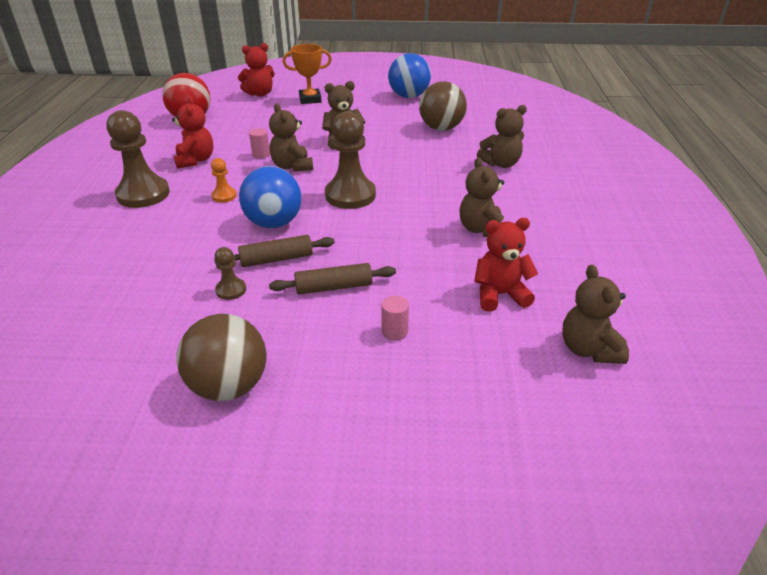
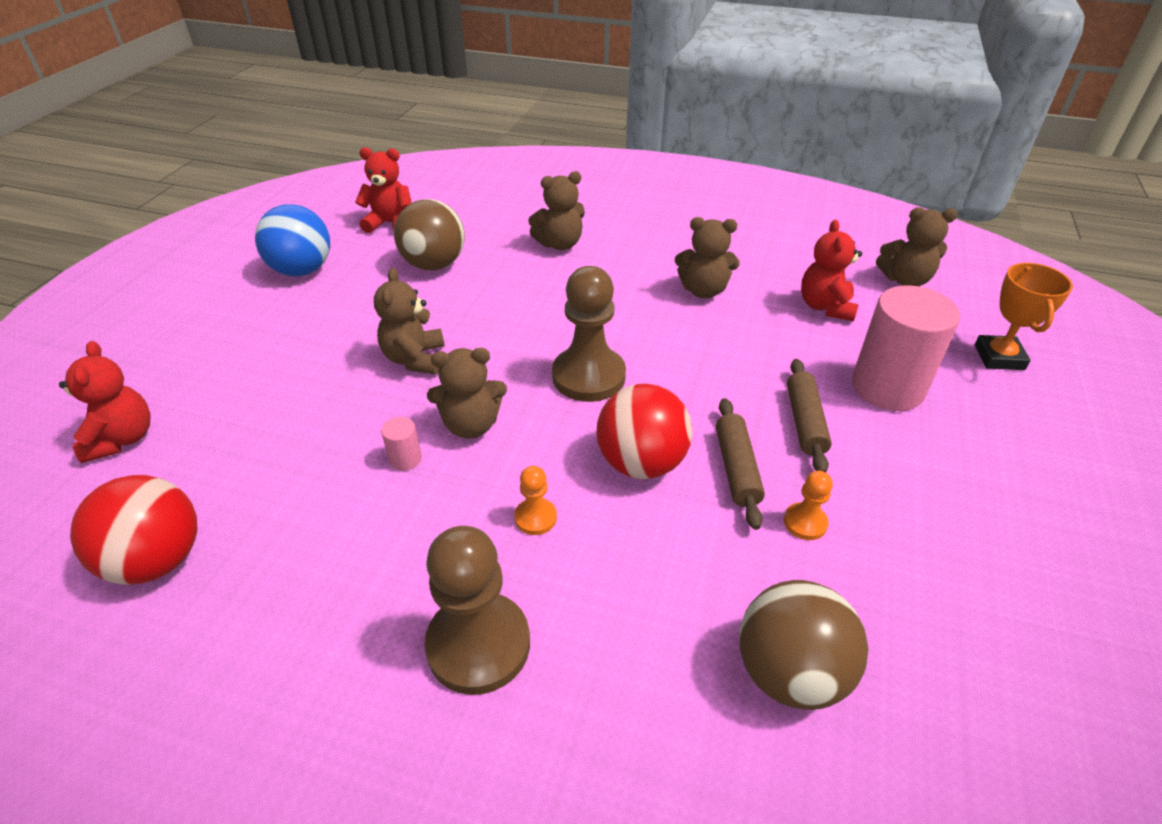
camera: 75 degrees left, 5 degrees up
red teddy bear [172,96,213,169] -> red teddy bear moved to [355,147,412,233]
brown ball [177,314,267,401] -> brown ball moved to [739,580,869,710]
brown pawn [215,247,246,300] -> orange pawn [784,471,833,540]
blue ball [239,166,302,228] -> red ball [596,384,692,479]
orange trophy [283,44,332,104] -> orange trophy moved to [975,263,1073,370]
pink cylinder [381,296,409,341] -> pink cylinder [852,285,960,411], size x2.46
brown teddy bear [477,105,527,168] -> brown teddy bear turned 75 degrees clockwise [528,171,585,250]

